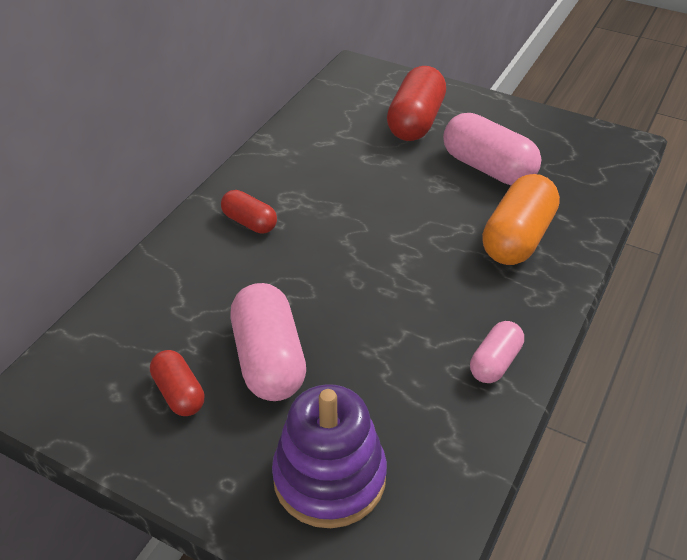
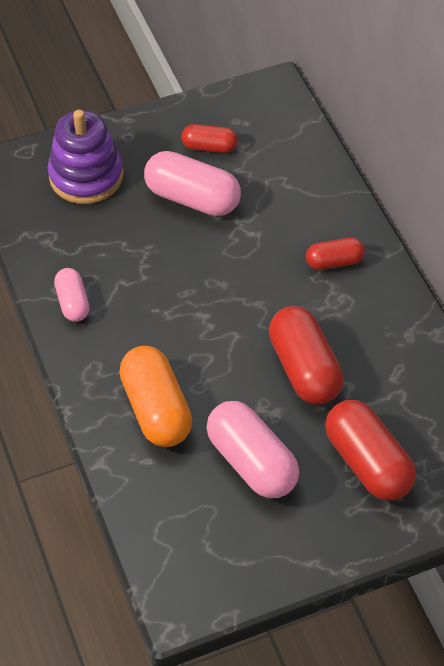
camera: 130 degrees right, 10 degrees up
pink capsule [443,113,541,185] -> pink capsule turned 60 degrees clockwise [206,401,299,498]
none -> red capsule [269,306,343,405]

